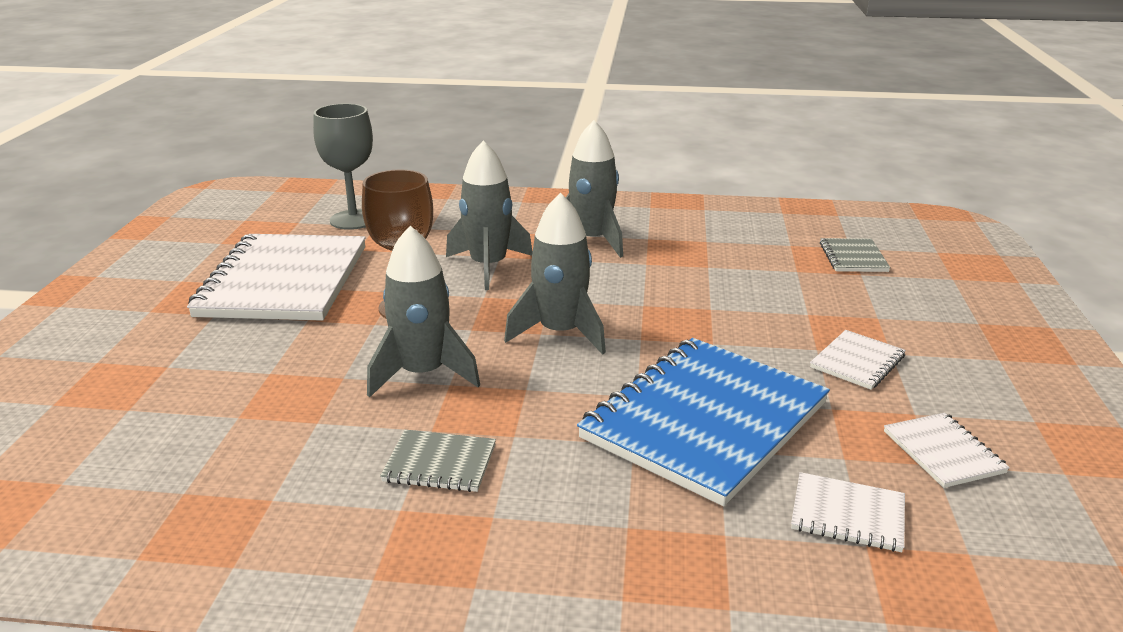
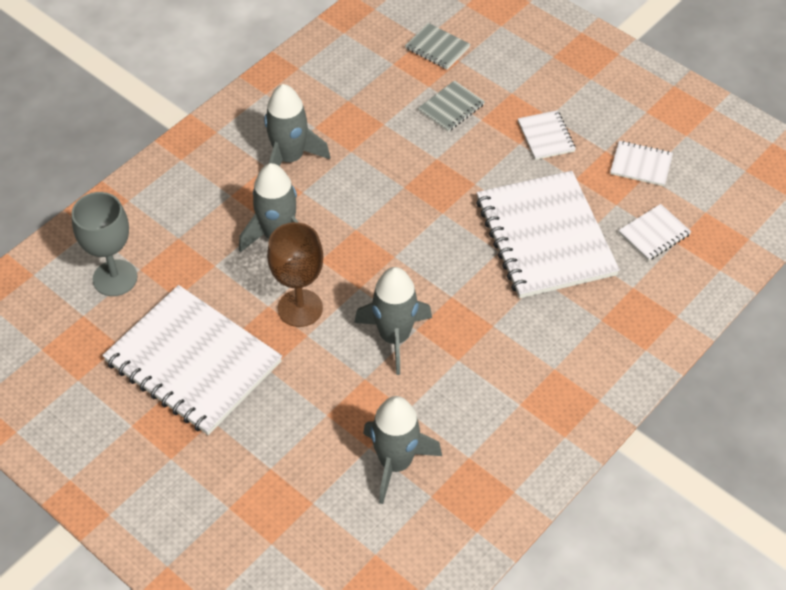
camera: 55 degrees left, 25 degrees up
grey notebook [380,430,496,492] -> grey notebook moved to [418,80,485,132]
grey rocket [504,193,606,355] -> grey rocket moved to [363,396,442,504]
blue notebook [577,338,830,506] -> white notebook [476,171,620,298]

